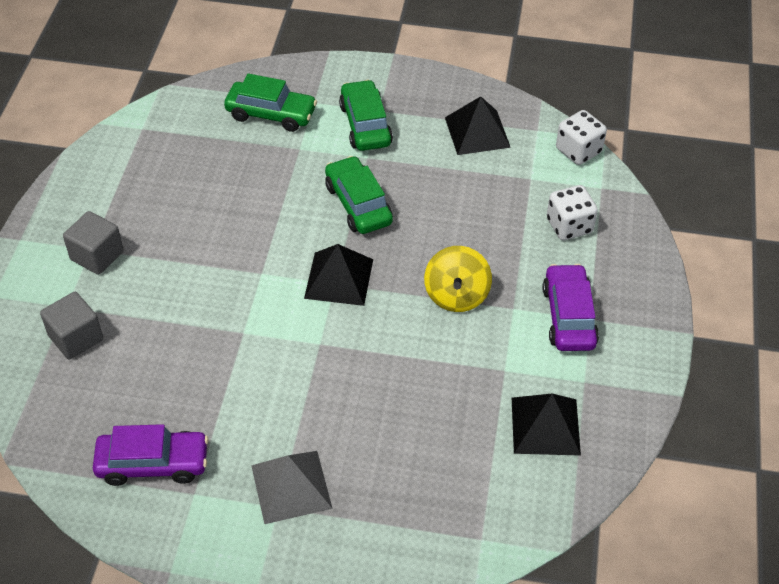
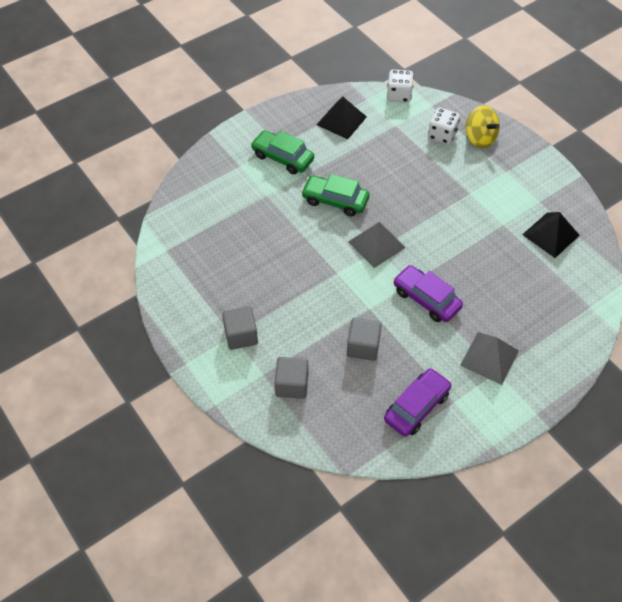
camera: 45 degrees left, 5 degrees up
green car [224,74,317,132] -> none
black pyramid [304,244,373,306] -> grey pyramid [348,222,406,268]
yellow spinning top [424,246,492,312] -> yellow spinning top moved to [466,106,500,148]
purple car [542,264,599,351] -> purple car moved to [393,265,463,322]
none -> grey cube [347,318,382,361]

